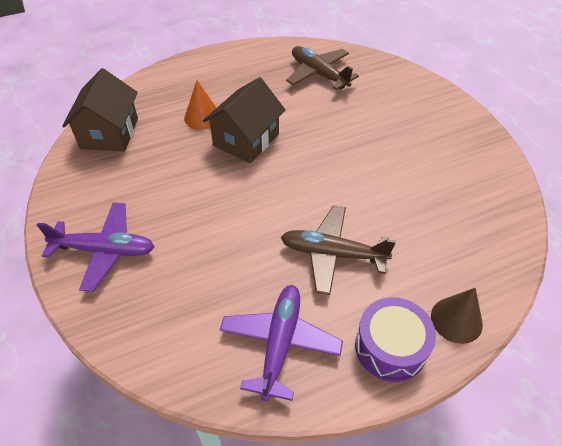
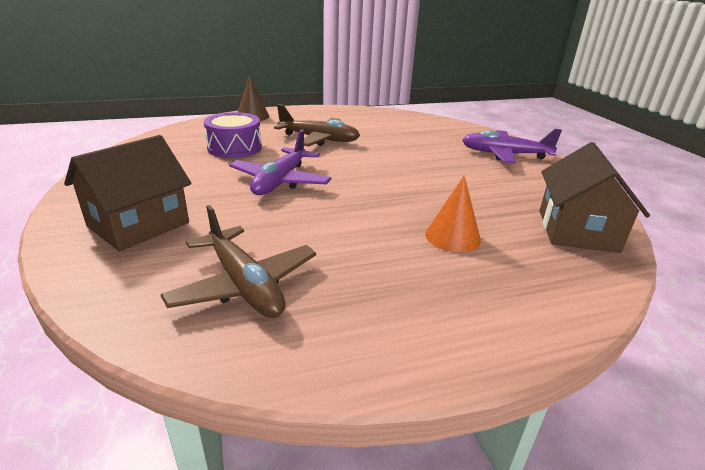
camera: 175 degrees left, 20 degrees down
brown house [203,77,286,163] -> brown house moved to [64,135,192,251]
purple plane [220,285,343,402] -> purple plane moved to [229,130,332,195]
purple drum [355,297,436,382] -> purple drum moved to [204,112,262,158]

